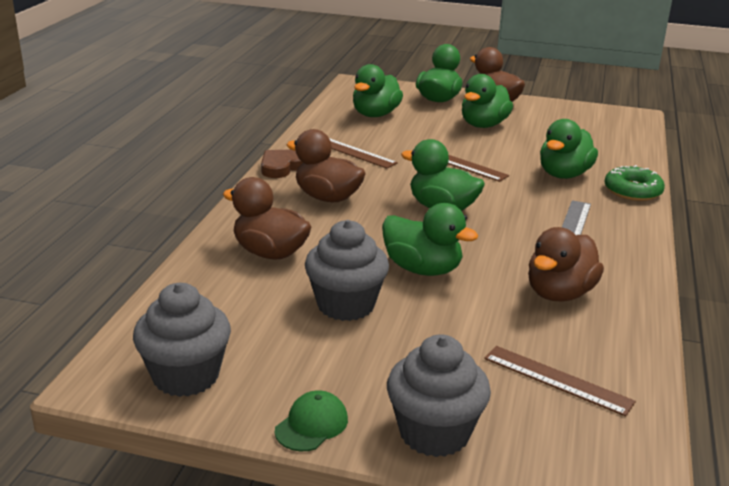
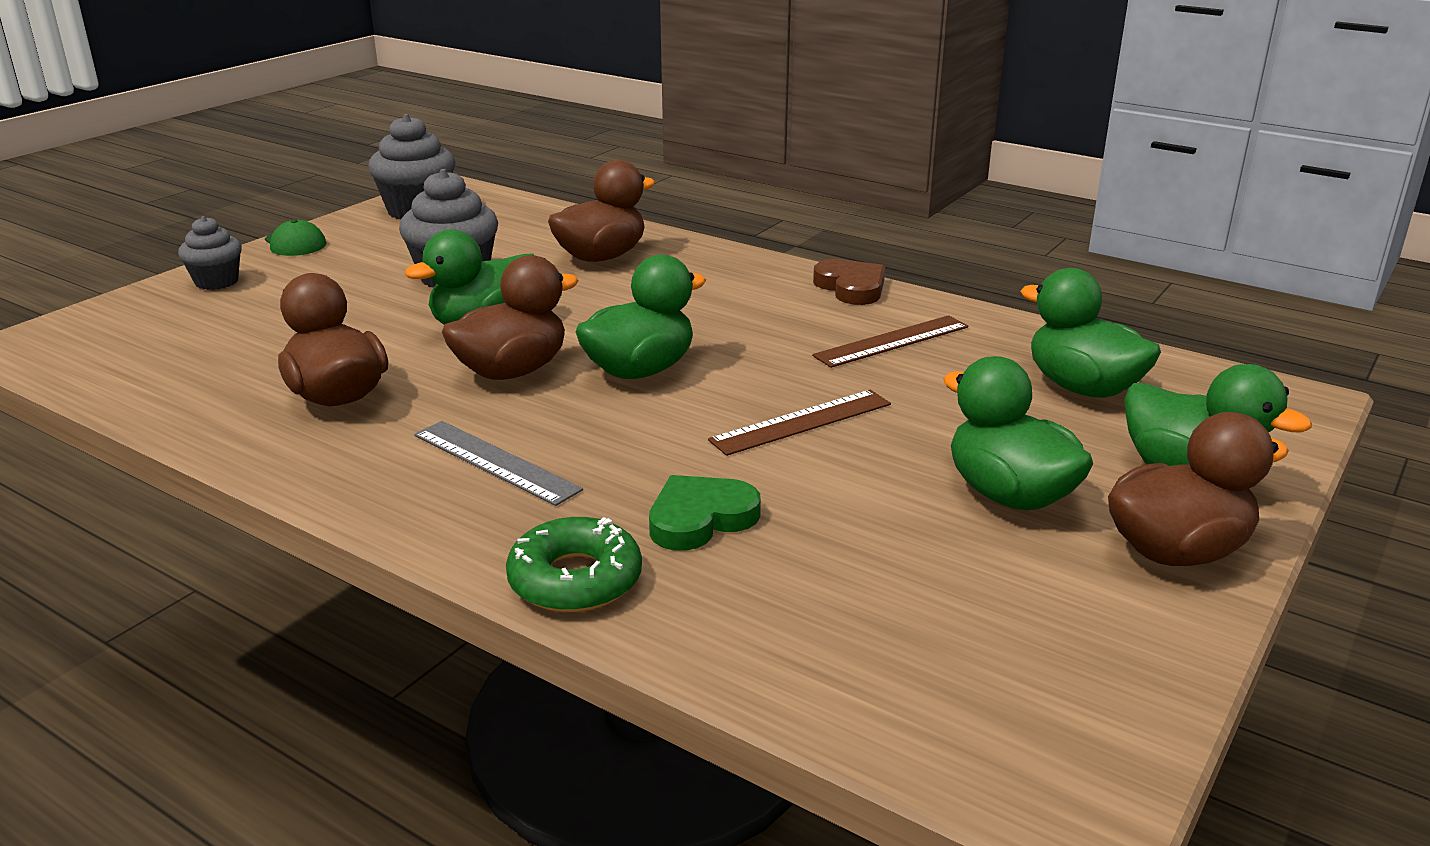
camera: 110 degrees right, 0 degrees up
brown duck [287,129,366,202] -> brown duck moved to [442,255,579,380]
grey cupcake [387,334,491,457] -> grey cupcake [178,216,242,290], size x0.61
brown ruler [484,346,636,416] -> none
green duck [540,119,598,179] -> green heart [649,475,761,551]

